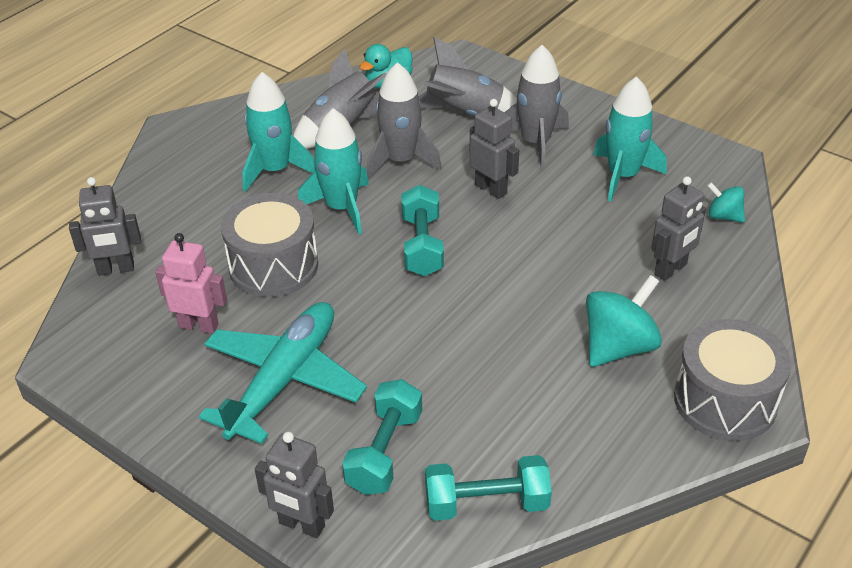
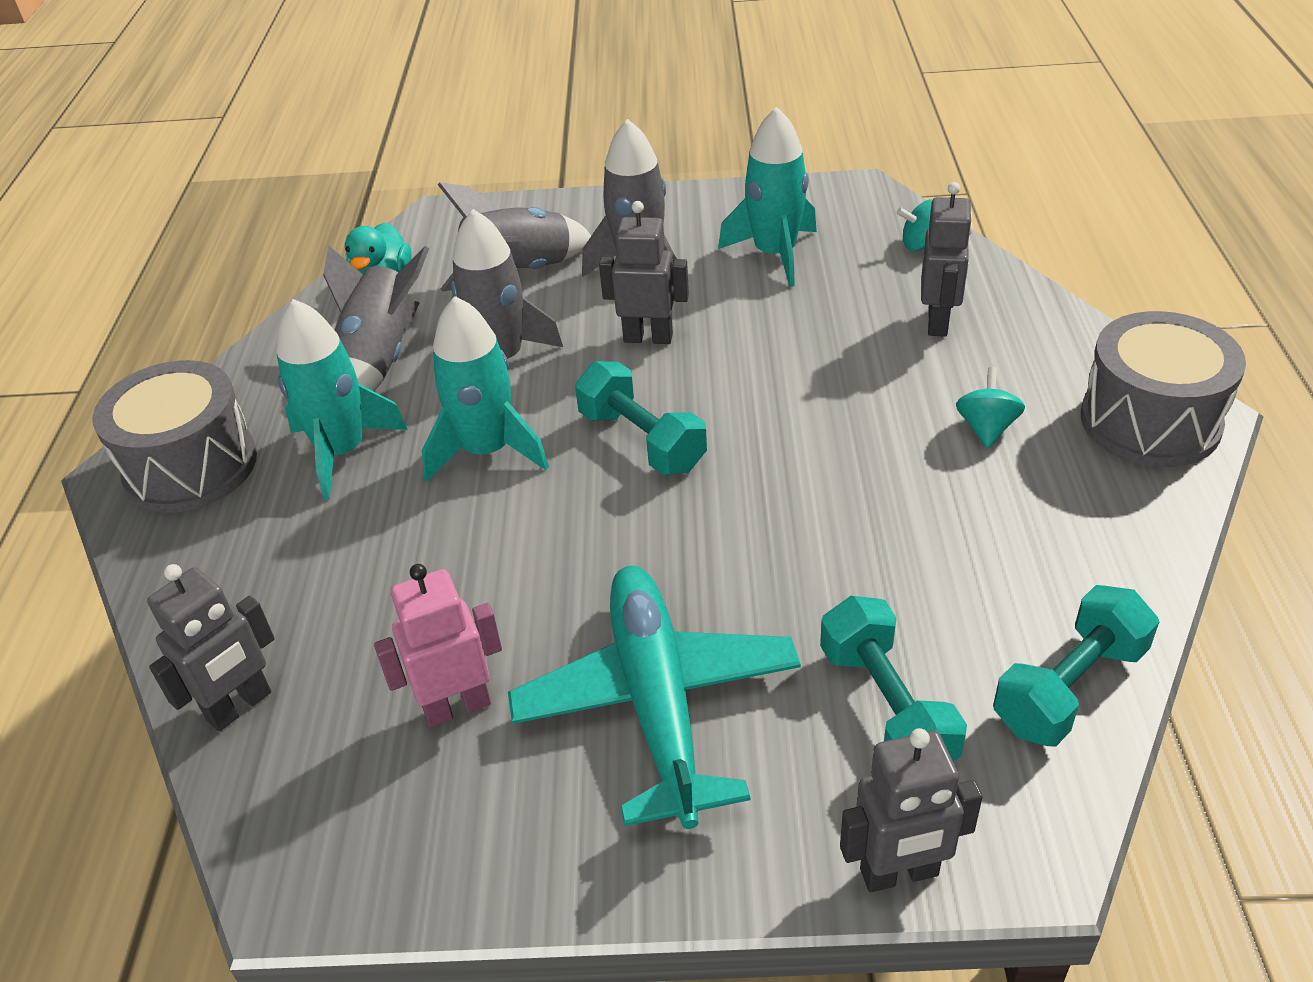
camera: 35 degrees left, 0 degrees up
grey drum [221,193,318,297] -> grey drum moved to [92,360,257,513]
turquoise spinning top [586,275,662,367] -> turquoise spinning top [956,367,1025,448], size x0.55

